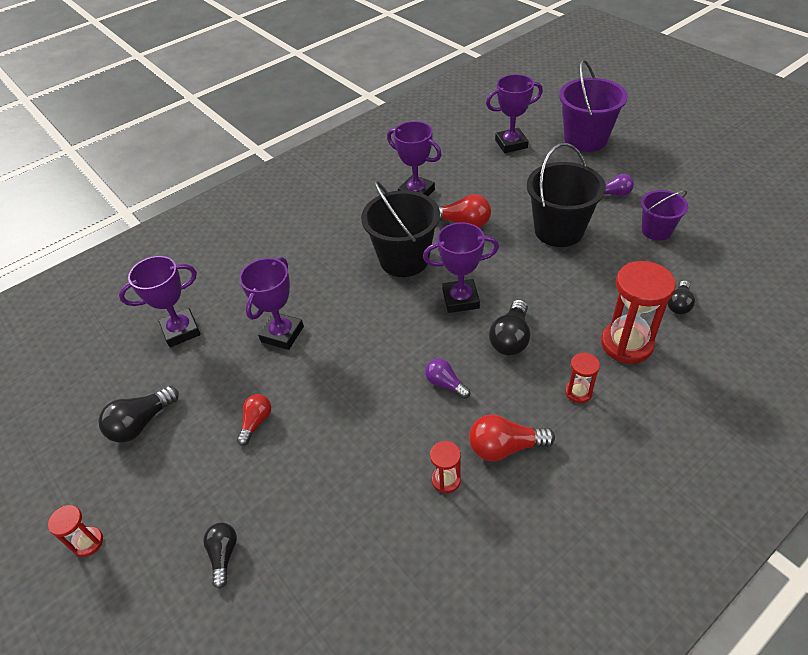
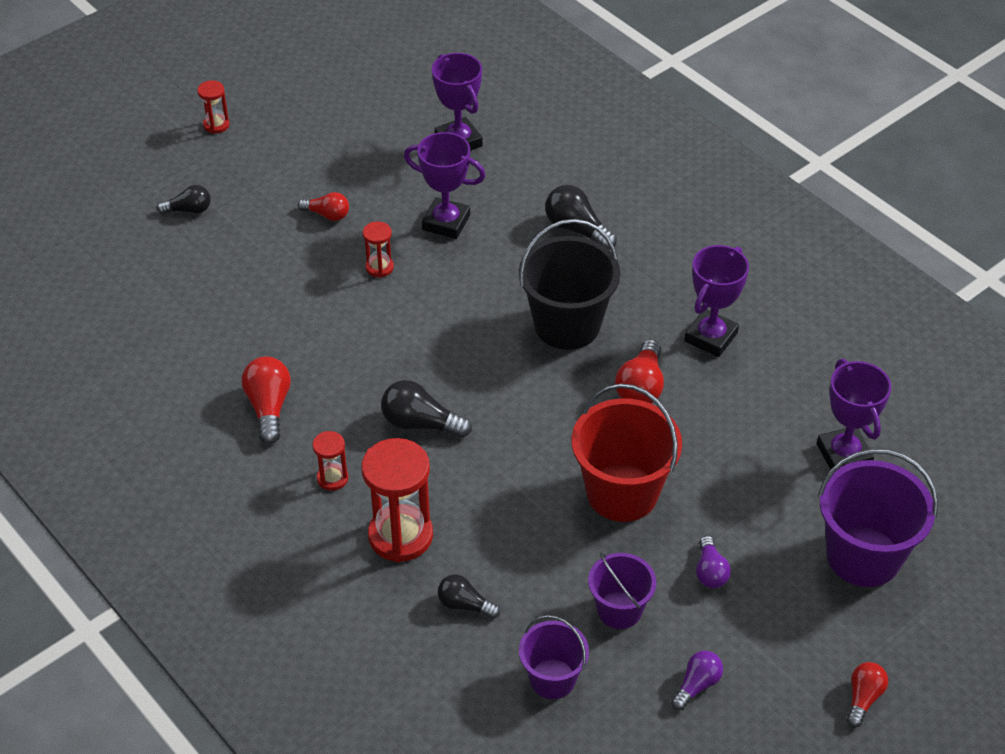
camera: 85 degrees right, 0 degrees up
black light bulb [98,386,179,443] -> black light bulb moved to [545,185,617,250]
purple trophy [423,222,499,313] -> none
purple light bulb [425,358,470,399] -> purple light bulb moved to [671,651,723,710]
red hourglass [430,441,461,493] -> red hourglass moved to [363,222,394,278]
black bucket [527,143,606,247] -> red bucket [571,383,682,522]
none -> purple bucket [519,615,589,699]
none -> red light bulb [846,662,888,728]

